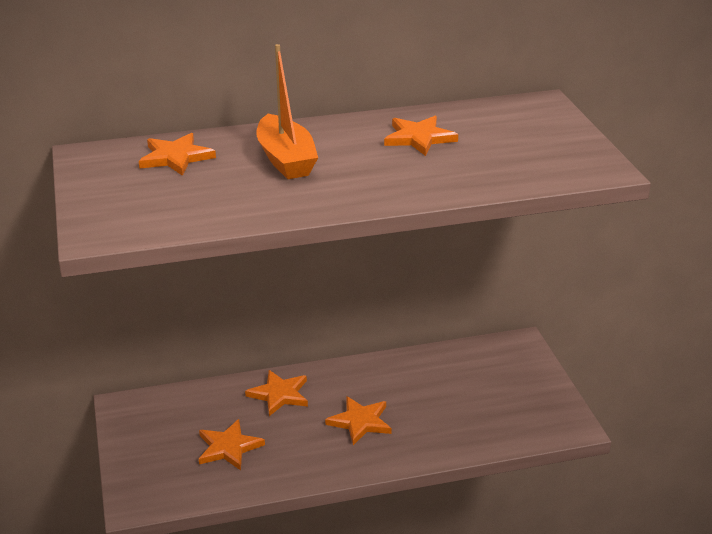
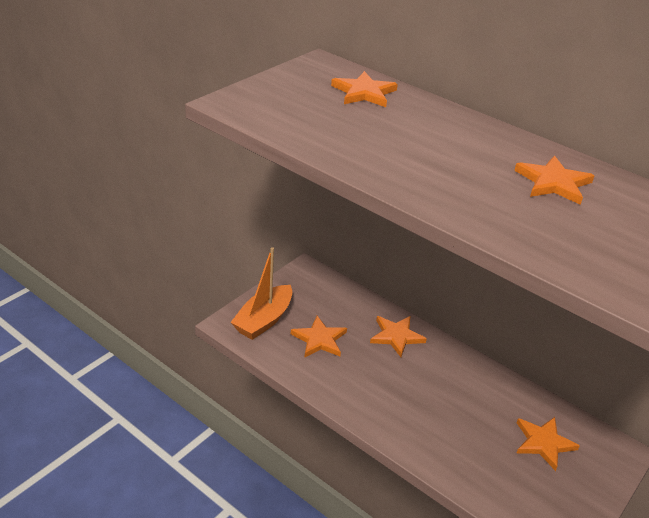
camera: 50 degrees right, 5 degrees up
orange boat [256,44,318,179] -> orange boat moved to [231,247,292,340]
orange star [325,396,392,445] -> orange star moved to [517,417,580,471]

